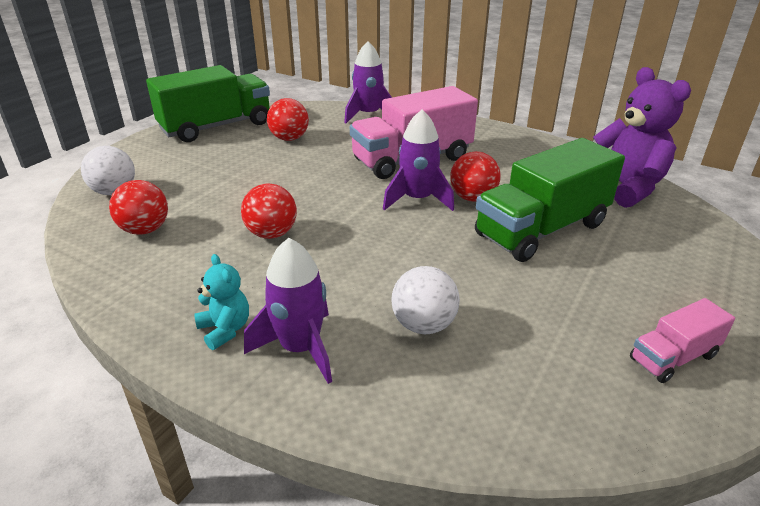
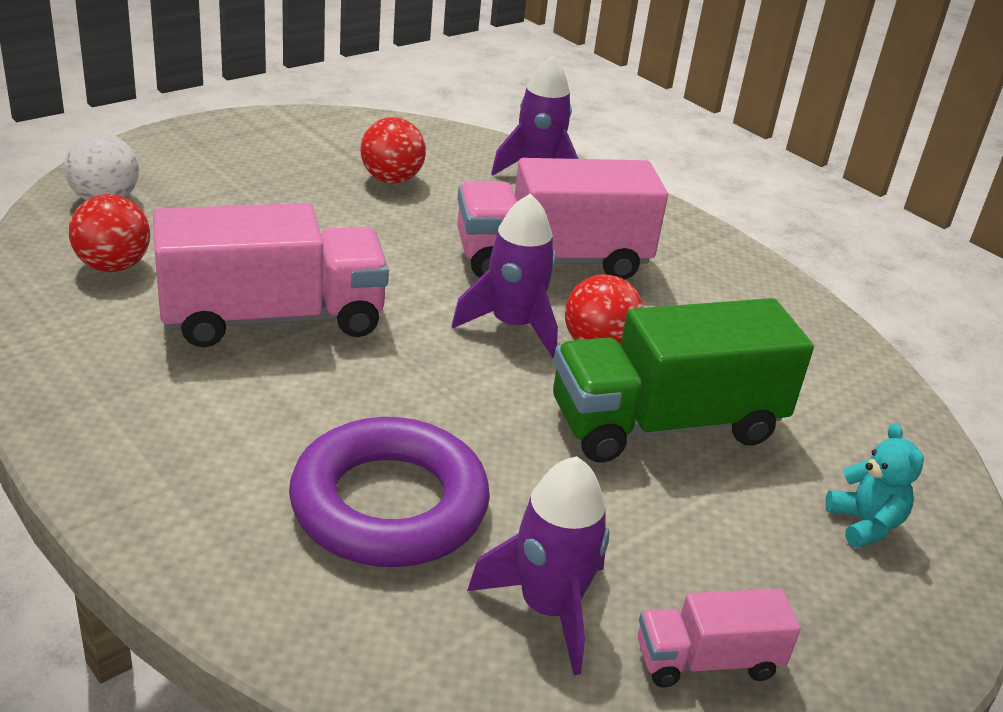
camera: 15 degrees right, 0 degrees up
green truck [146,65,270,142] -> none
turquoise teddy bear [194,254,249,350] -> turquoise teddy bear moved to [825,423,924,548]
red ball [241,184,297,239] -> pink truck [153,203,389,347]
purple rocket [244,238,332,384] -> purple rocket moved to [467,456,610,675]
white ball [391,266,460,334] -> purple ring [289,417,490,567]
purple teddy bear [593,67,691,208] -> none

